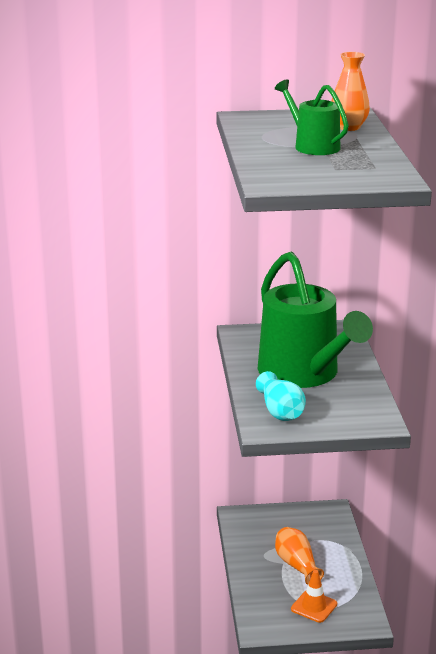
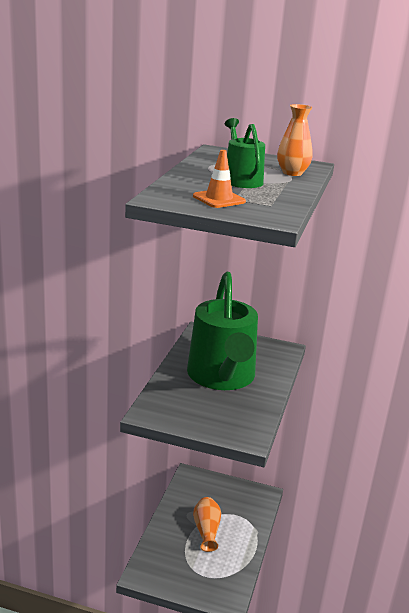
camera: 20 degrees right, 0 degrees up
turquoise vase [256,371,306,421] -> none
orange traffic cone [291,570,337,623] -> orange traffic cone moved to [193,150,246,208]

